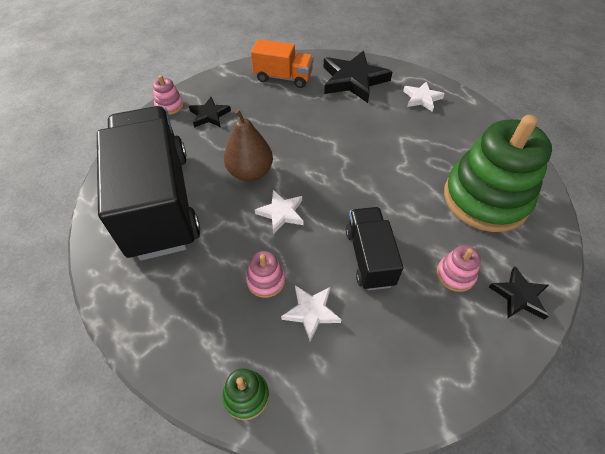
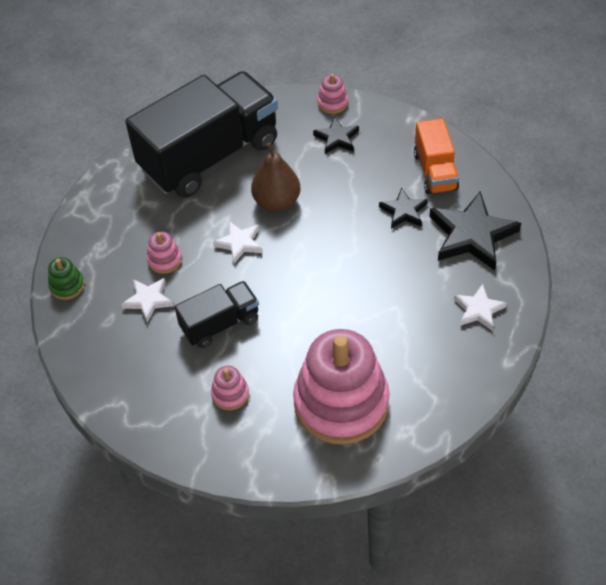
camera: 70 degrees right, 0 degrees up
green stacking toy [444,115,552,232] -> pink stacking toy [293,329,390,444]
black star [489,266,549,320] -> black star moved to [379,188,428,229]

